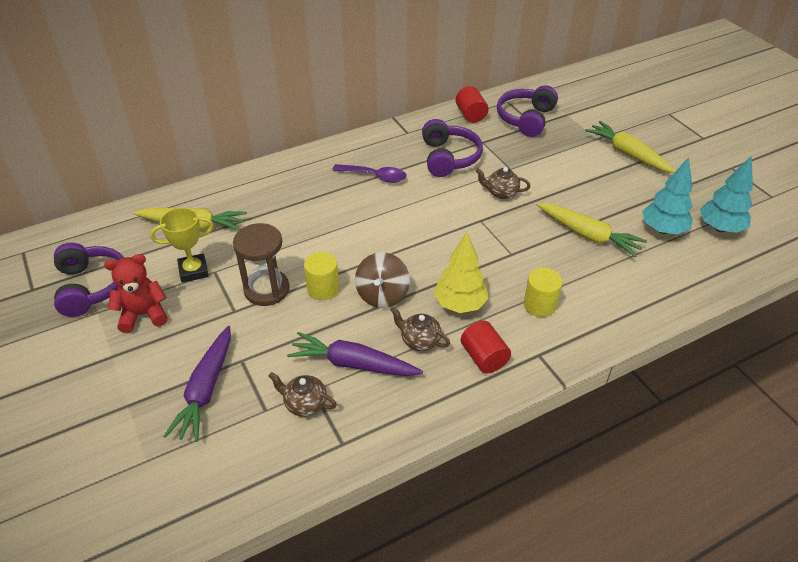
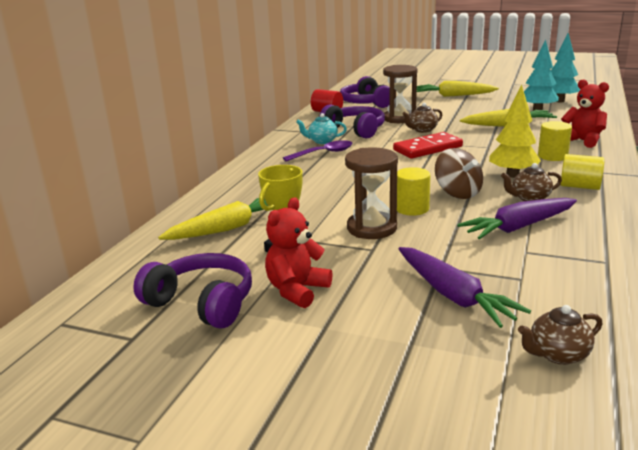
camera: 40 degrees left, 20 degrees down
brown teapot [269,372,337,417] -> brown teapot moved to [518,305,603,365]
red cylinder [461,321,511,373] -> yellow cylinder [560,154,605,190]
none -> turquoise teapot [296,113,347,144]
none -> brown hourglass [383,65,417,123]
none -> red domino [393,132,463,159]
none -> red teddy bear [561,79,609,148]

